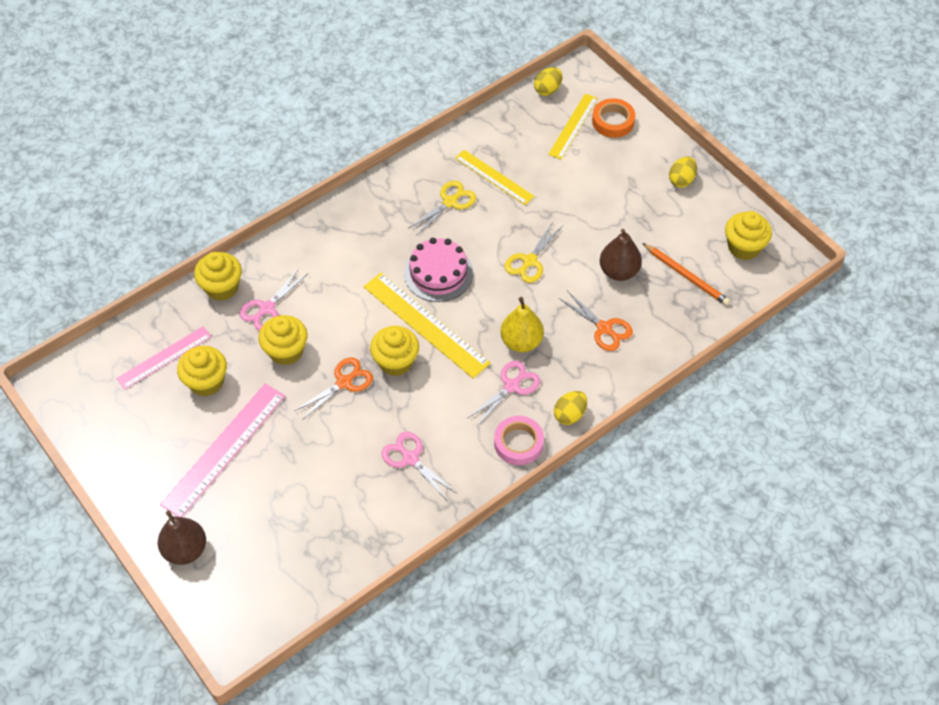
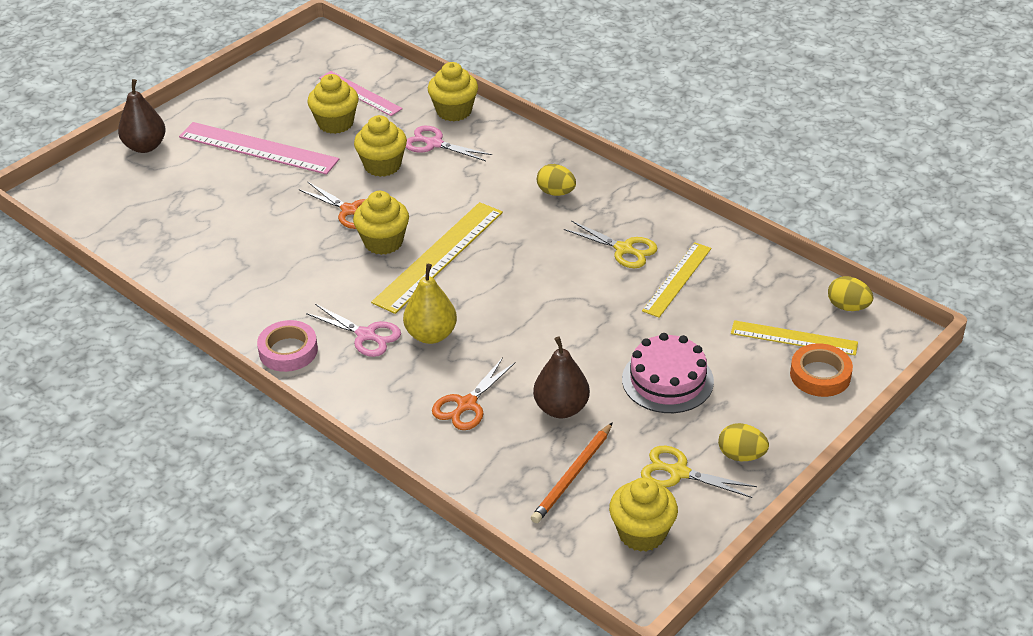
camera: 80 degrees right, 15 degrees down
pink scissors [381,432,456,500] -> none
pink cake [404,238,473,302] -> pink cake moved to [622,333,714,413]
yellow scissors [504,222,563,283] -> yellow scissors moved to [641,446,757,498]
yellow egg [554,391,587,425] -> yellow egg moved to [537,164,576,196]

